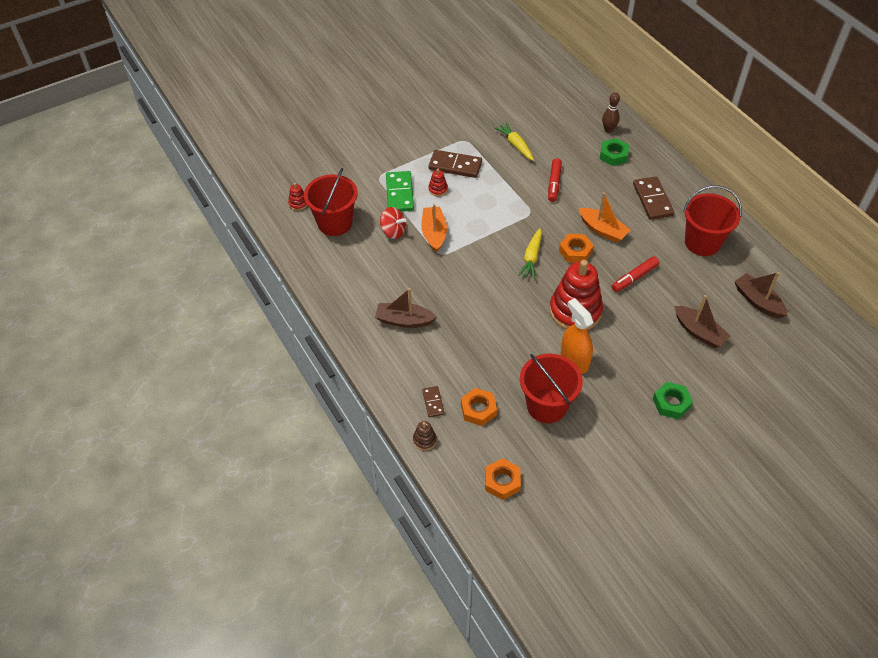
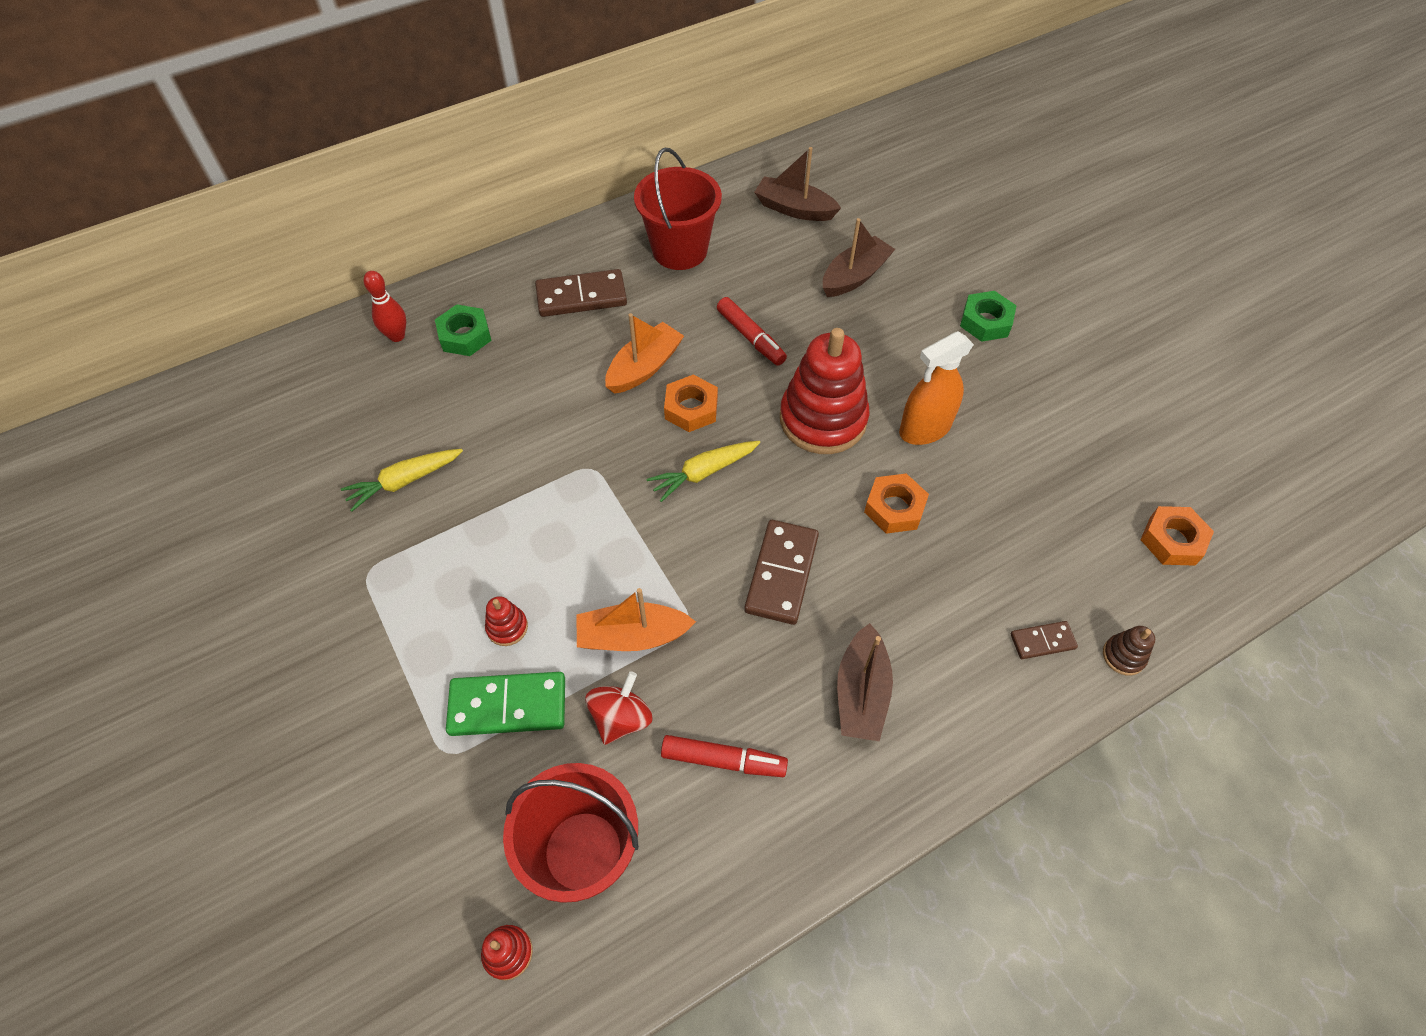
camera: 90 degrees left, 5 degrees up
brown domino [428,150,482,178] -> brown domino moved to [744,520,819,625]
orange nut [461,388,497,426] -> orange nut moved to [864,473,929,534]
yellow carrot [518,228,542,279] -> yellow carrot turned 135 degrees clockwise [647,441,760,502]
red bucket [520,354,583,423] -> none
red marker [548,158,562,202] -> red marker moved to [661,735,788,777]
brown bowling pin [602,92,620,133] -> red bowling pin [363,271,406,342]
brown boat [734,272,787,319] -> brown boat turned 60 degrees clockwise [754,147,841,221]

